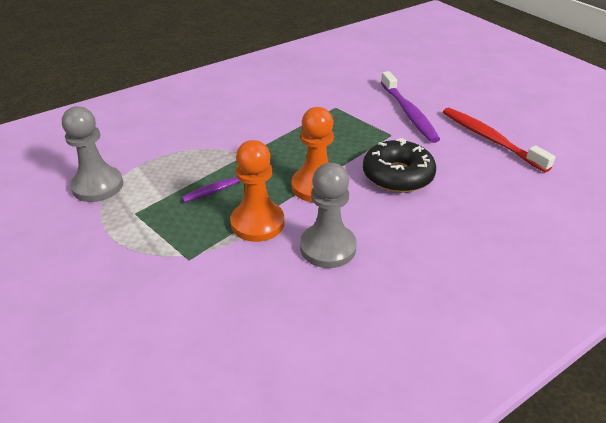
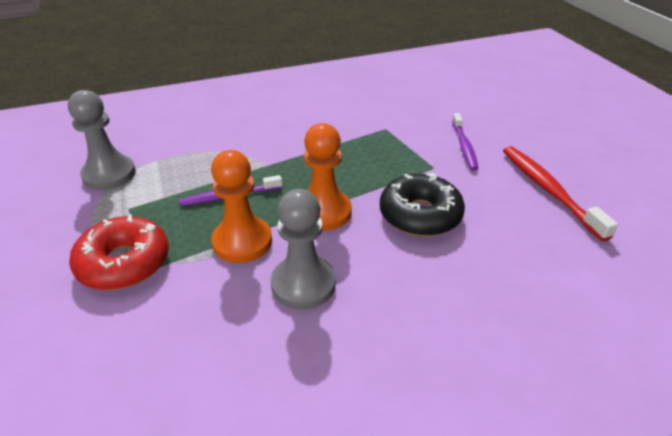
camera: 15 degrees right, 0 degrees up
purple toothbrush [381,71,440,143] -> purple toothbrush [452,113,479,170], size x0.66
none -> red donut [69,215,169,290]

